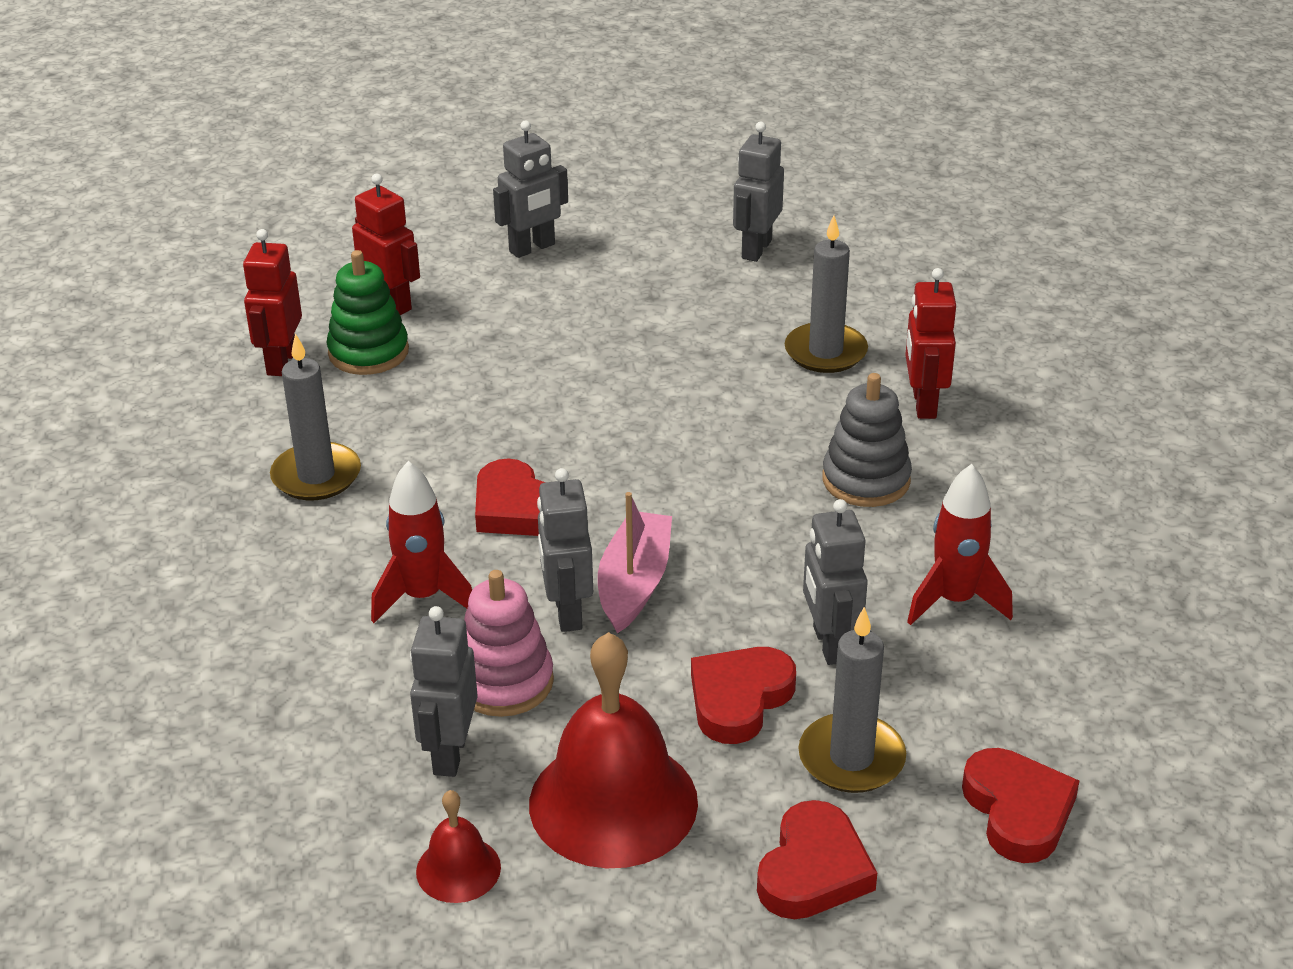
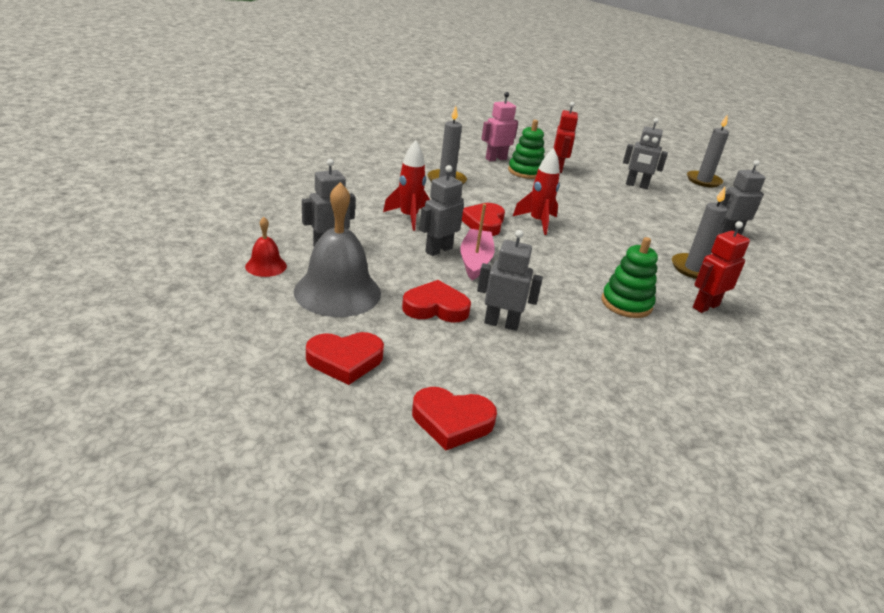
camera: 50 degrees right, 5 degrees down
red robot [243,229,302,376] -> pink robot [481,92,518,161]
pink stacking toy [464,570,554,717] -> none
red bell [529,632,698,868] -> grey bell [294,182,381,317]
pink boat [598,492,672,633] -> pink boat turned 60 degrees counterclockwise [460,204,495,281]
grey candle [798,607,906,793] -> grey candle moved to [687,115,729,188]
grey robot [803,499,868,665] -> grey robot turned 60 degrees clockwise [477,230,543,331]
grey stacking toy [822,373,912,507] -> green stacking toy [602,237,658,318]
red rocket [907,464,1013,625] -> red rocket moved to [513,148,560,235]
red heart [962,748,1079,863] -> red heart turned 60 degrees clockwise [412,387,497,450]

